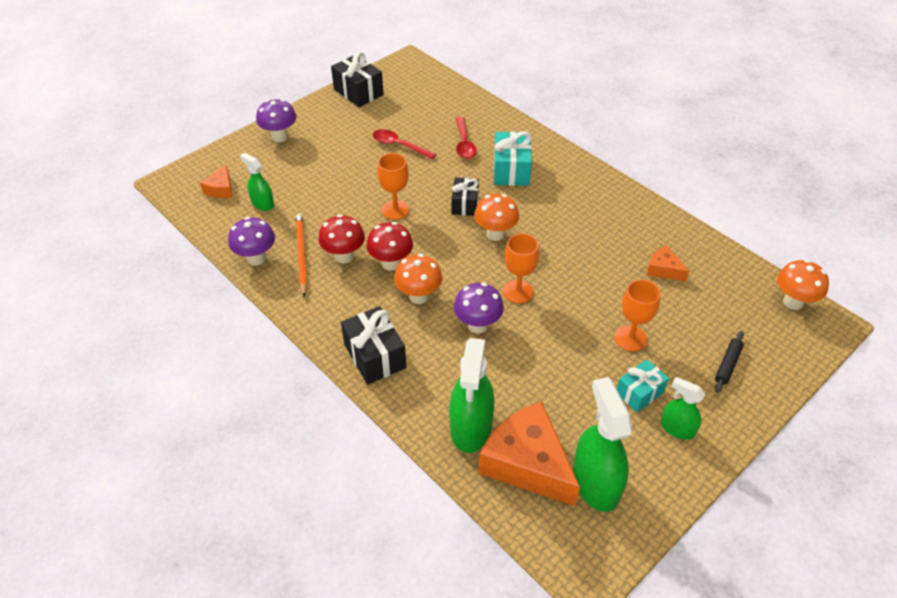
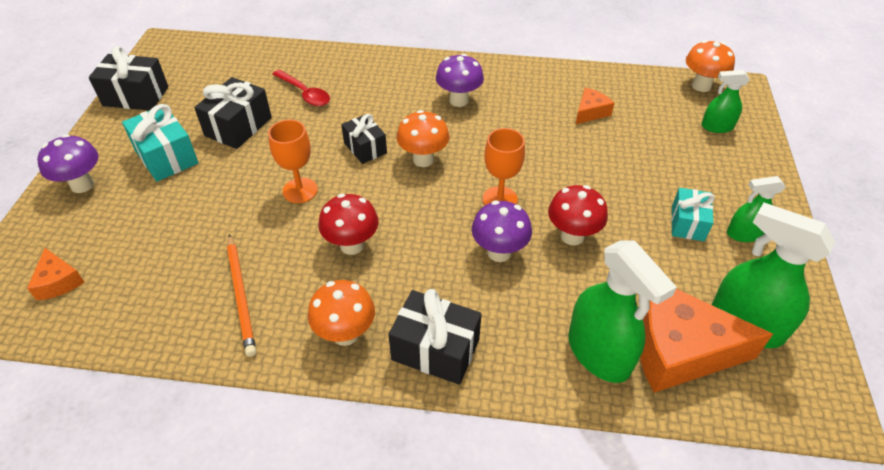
camera: 40 degrees left, 0 degrees up
purple mushroom [228,217,275,266] -> purple mushroom moved to [436,54,484,107]
green spray bottle [240,153,274,211] -> green spray bottle moved to [701,70,750,133]
orange pencil [296,213,307,297] -> orange pencil turned 150 degrees counterclockwise [227,234,256,357]
red mushroom [318,214,365,263] -> red mushroom moved to [548,185,608,246]
red spoon [373,129,436,159] -> black gift [194,77,272,149]
orange mushroom [394,254,442,304] -> orange mushroom moved to [308,280,375,346]
turquoise gift [494,131,532,186] -> turquoise gift moved to [122,104,199,182]
orange goblet [615,280,661,352] -> none
orange cheese [647,246,689,281] -> orange cheese turned 135 degrees clockwise [576,88,614,124]
black rolling pin [715,331,744,393] -> none

